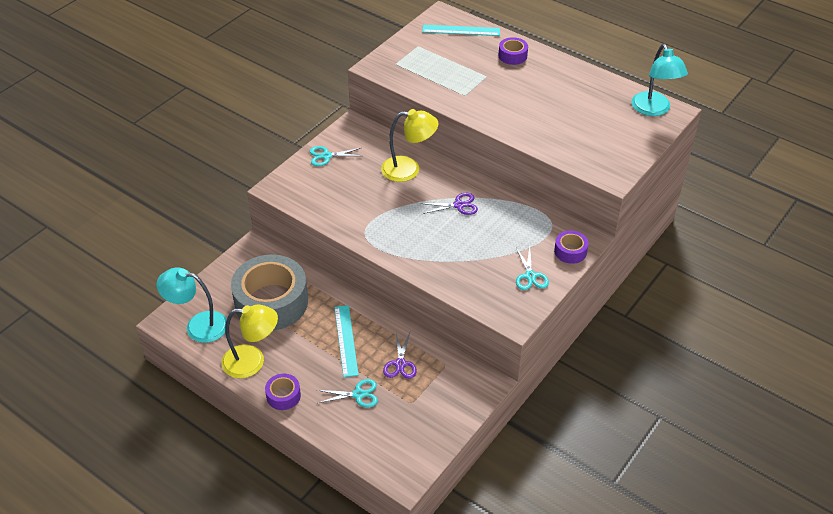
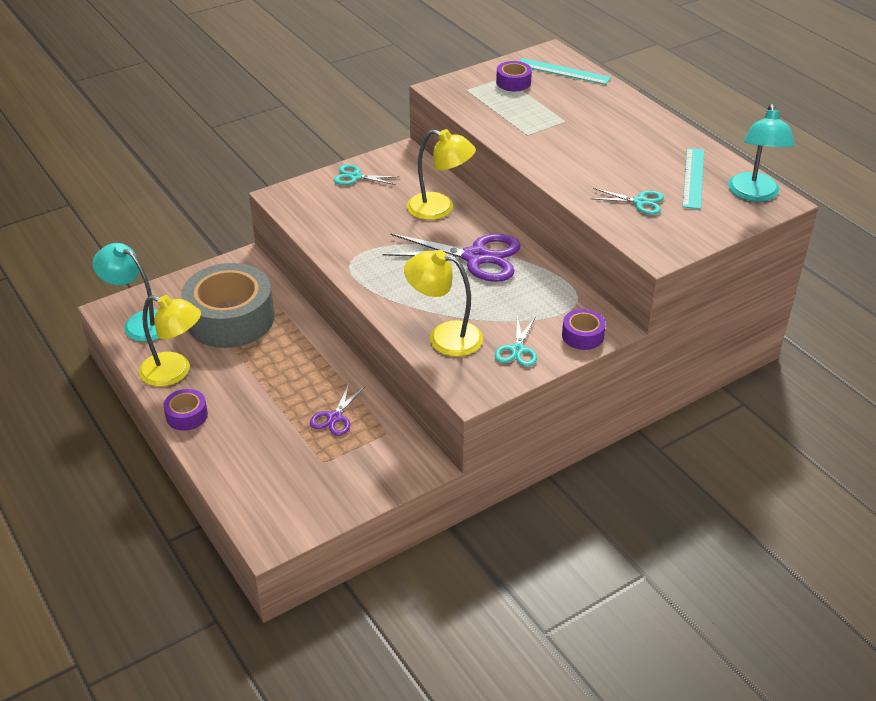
camera: 20 degrees right, 5 degrees down
turquoise scissors [317,379,378,408] -> turquoise scissors moved to [590,188,664,215]
turquoise ruler [334,305,359,377] -> turquoise ruler moved to [682,148,704,209]
purple scissors [421,193,478,215] -> purple scissors [383,233,521,282], size x1.95
purple tape [498,37,528,65] -> purple tape moved to [496,61,532,91]
none -> yellow lamp [404,250,483,357]

